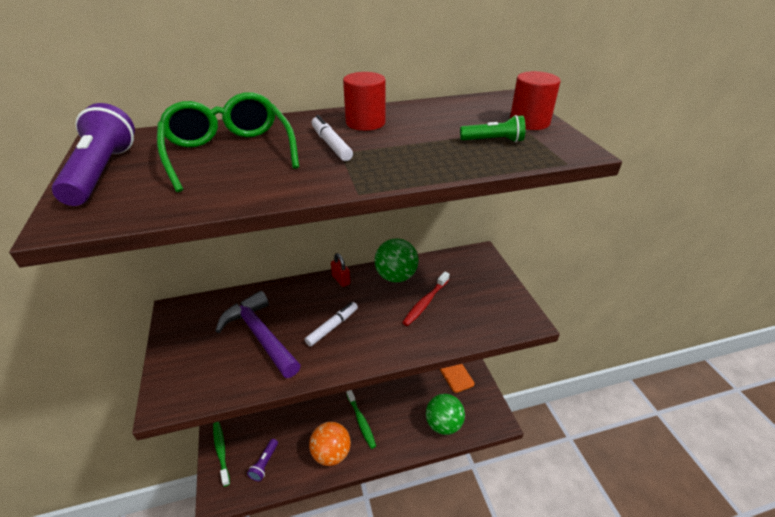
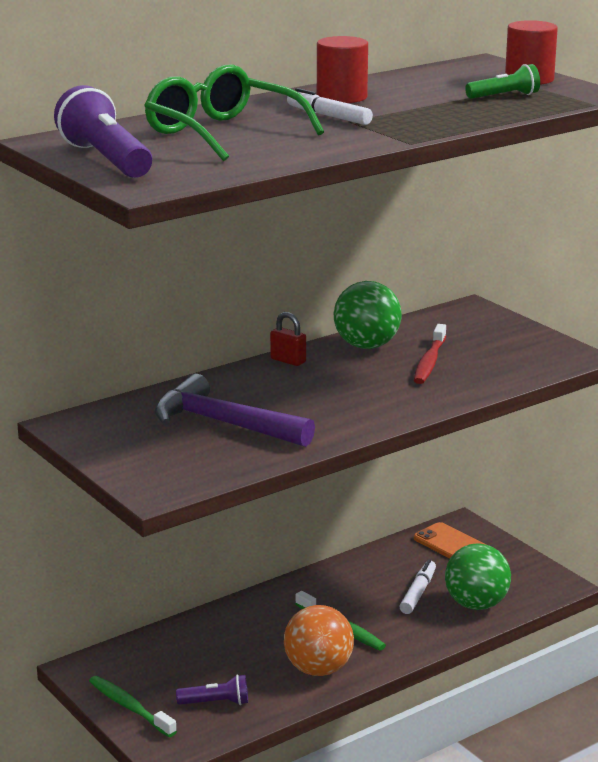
camera: 20 degrees left, 15 degrees down
purple flashlight [247,439,278,481] -> purple flashlight turned 90 degrees counterclockwise [176,674,248,705]
white marker [305,302,358,347] -> white marker moved to [399,560,436,614]

